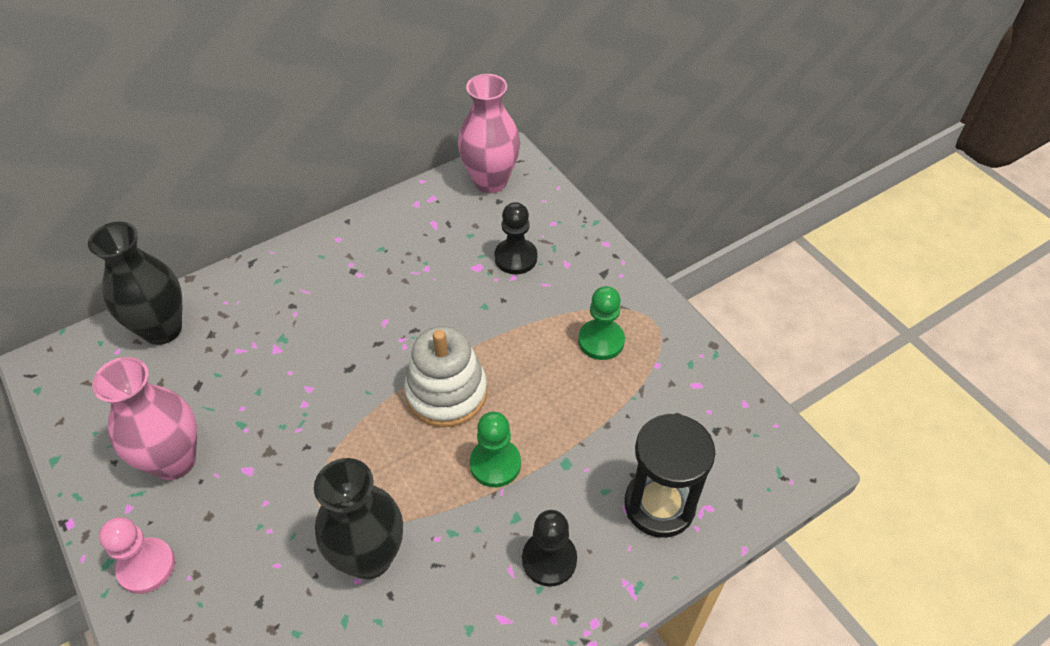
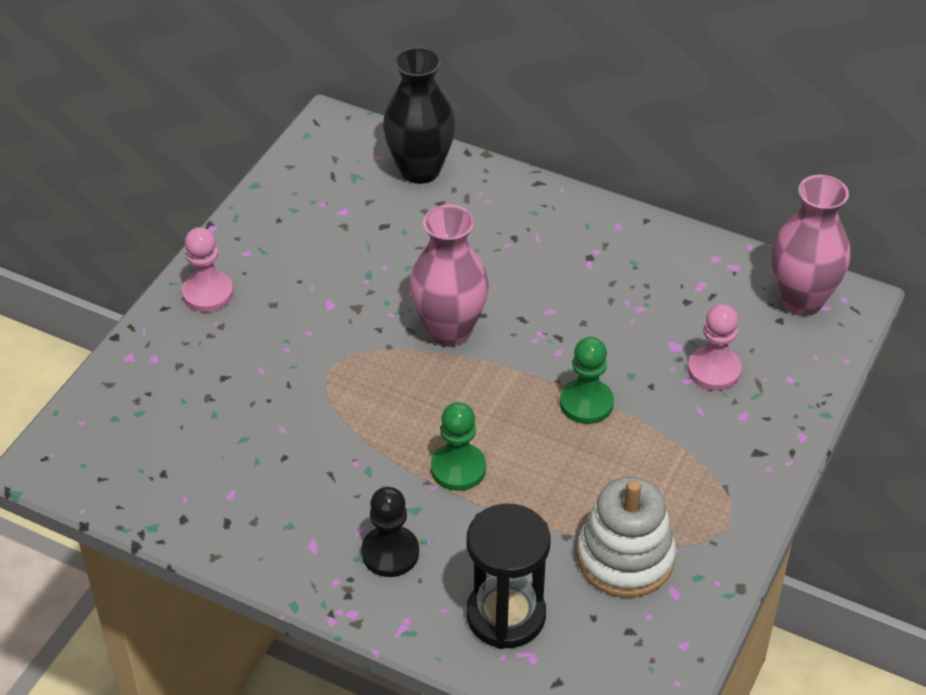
camera: 60 degrees right, 5 degrees down
pink vase [92,357,197,480] -> pink vase moved to [409,204,489,347]
black vase [314,458,403,579] -> none
white stacking toy [404,326,487,427] -> white stacking toy moved to [577,477,676,597]
black pawn [494,202,537,274] -> pink pawn [688,304,742,391]
green pawn [578,286,625,360] -> green pawn moved to [560,337,614,424]

